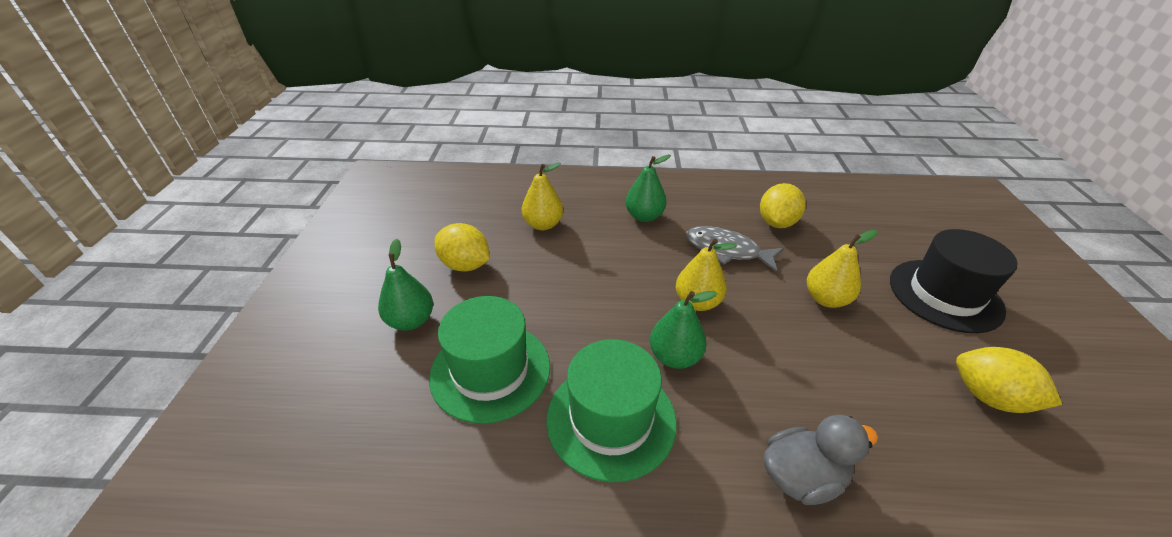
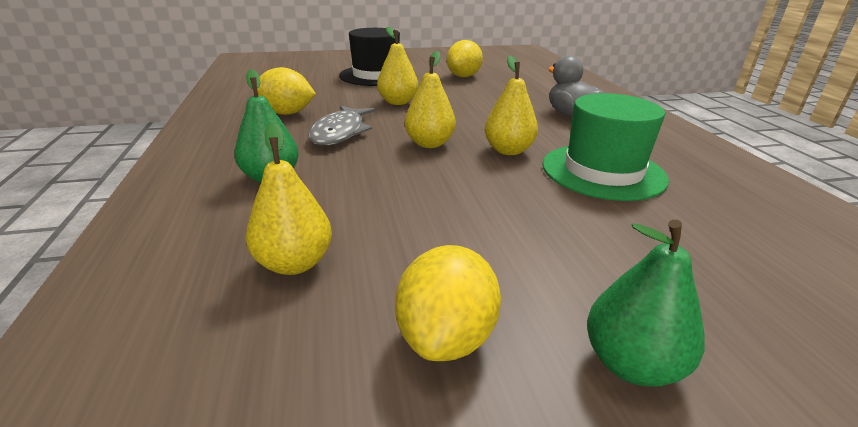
camera: 105 degrees left, 10 degrees down
green hat [429,296,550,424] -> none
green pear [650,291,717,369] -> yellow pear [485,55,538,155]

